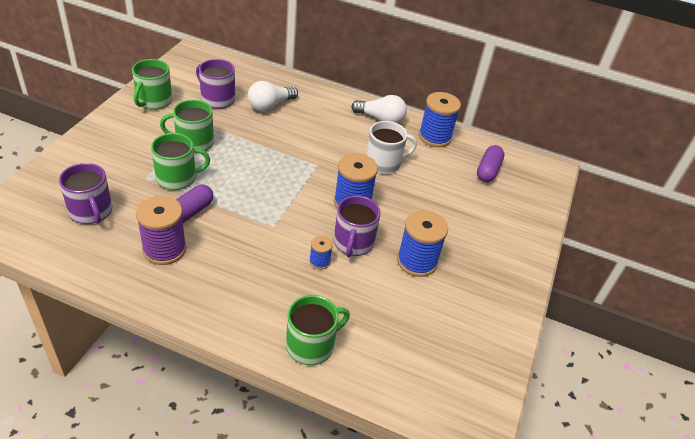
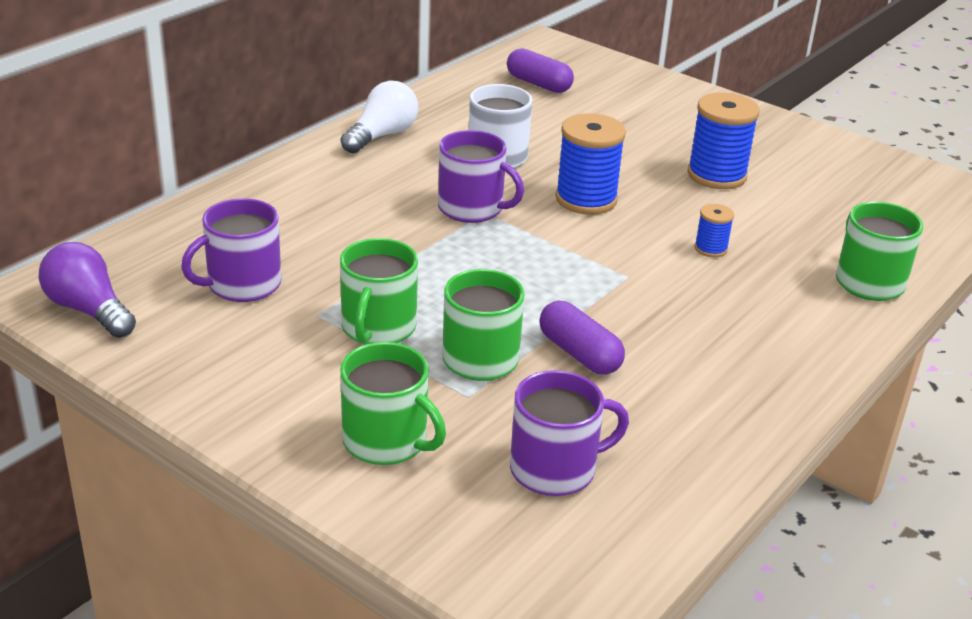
camera: 70 degrees left, 10 degrees down
green mug [132,59,172,110] -> green mug moved to [340,342,446,465]
purple spool [136,196,186,265] -> none
white light bulb [248,81,298,111] -> none
purple mug [334,196,381,257] -> purple mug moved to [438,130,524,223]
blue spool [419,92,461,147] -> none
none -> purple light bulb [39,242,136,338]

